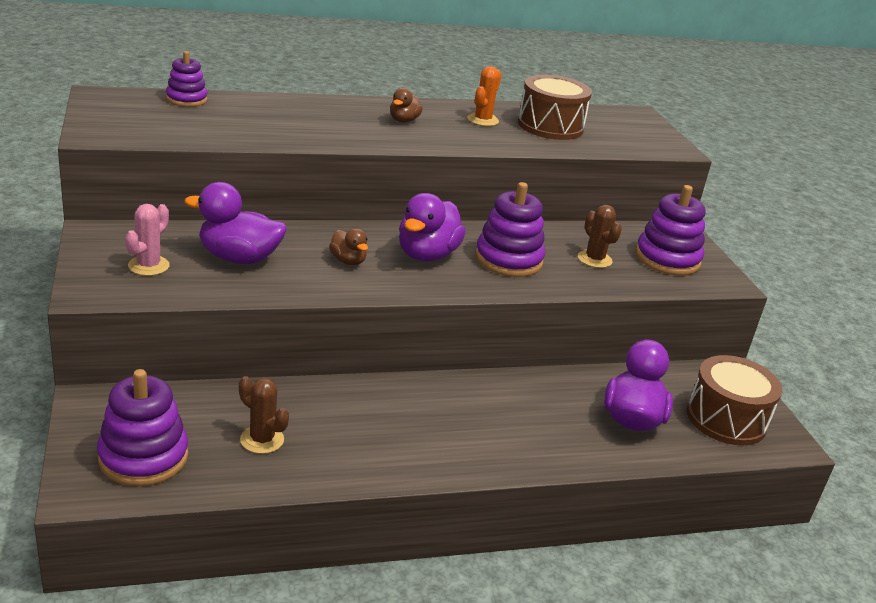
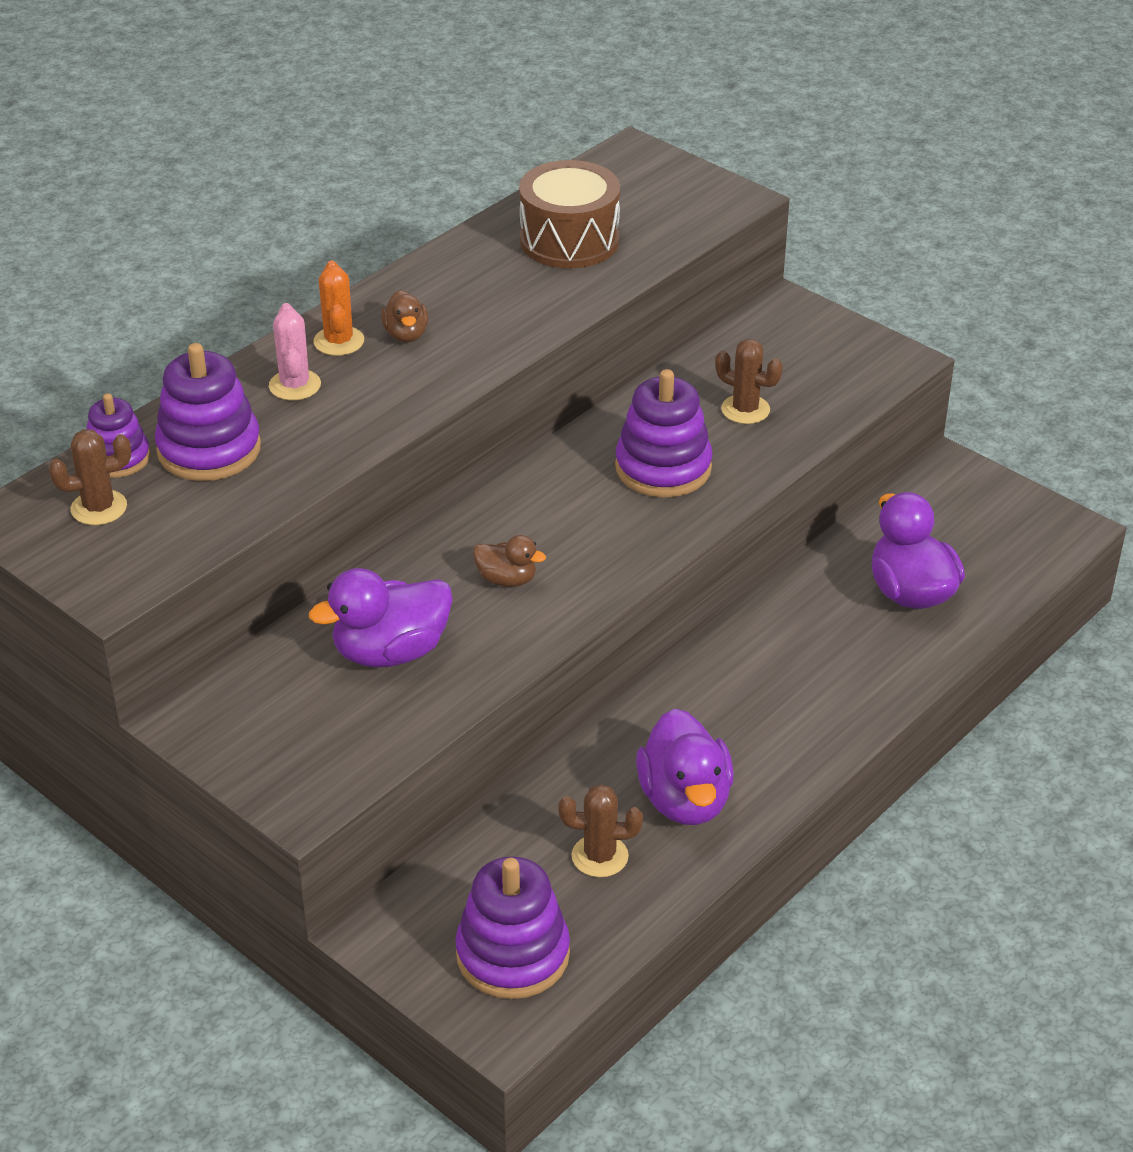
camera: 30 degrees left, 10 degrees up
pink cactus [125,204,170,276] -> pink cactus moved to [269,303,321,401]
purple duck [399,193,466,261] -> purple duck moved to [636,708,734,825]
orange cactus [467,66,501,126] -> orange cactus moved to [313,261,364,356]
purple stacking toy [635,185,706,275] -> purple stacking toy moved to [155,343,261,481]
brown drum [687,355,782,446] -> none
none -> brown cactus [49,429,131,525]

